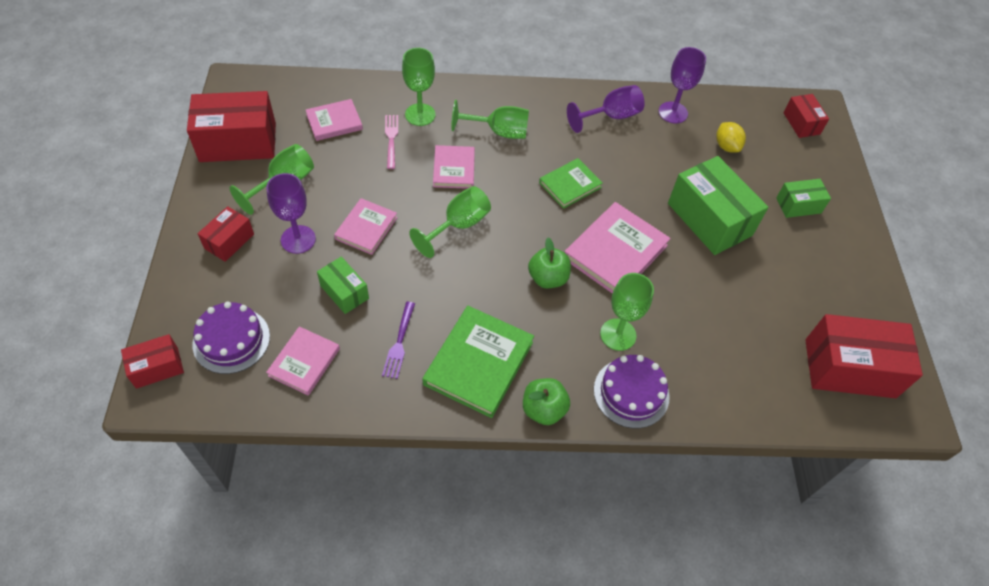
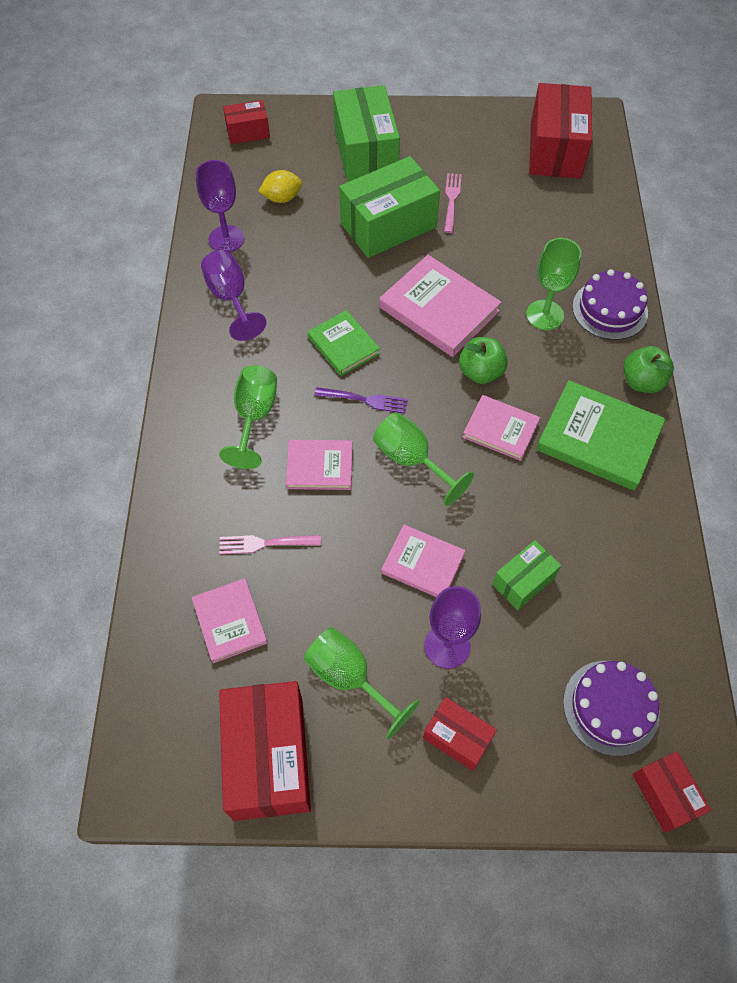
camera: 85 degrees left, 5 degrees up
pink book [266,326,340,396] -> pink book moved to [463,395,540,461]
purple fork [382,302,415,379] -> purple fork moved to [314,387,408,414]
green goblet [402,48,435,126] -> none
green box [776,179,831,218] -> green box [333,85,400,182], size x1.89
none -> pink fork [444,173,462,233]

